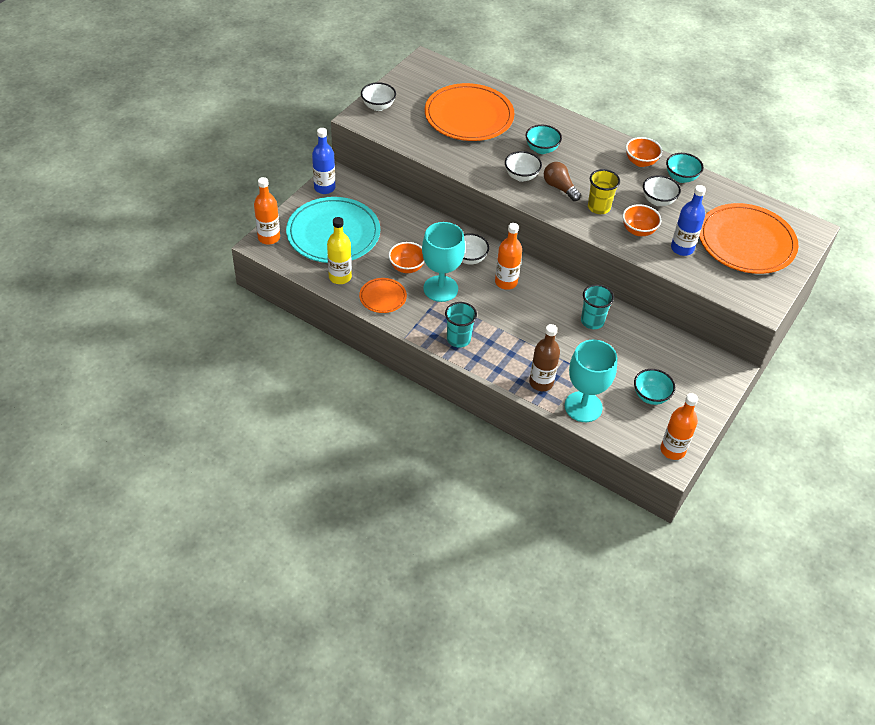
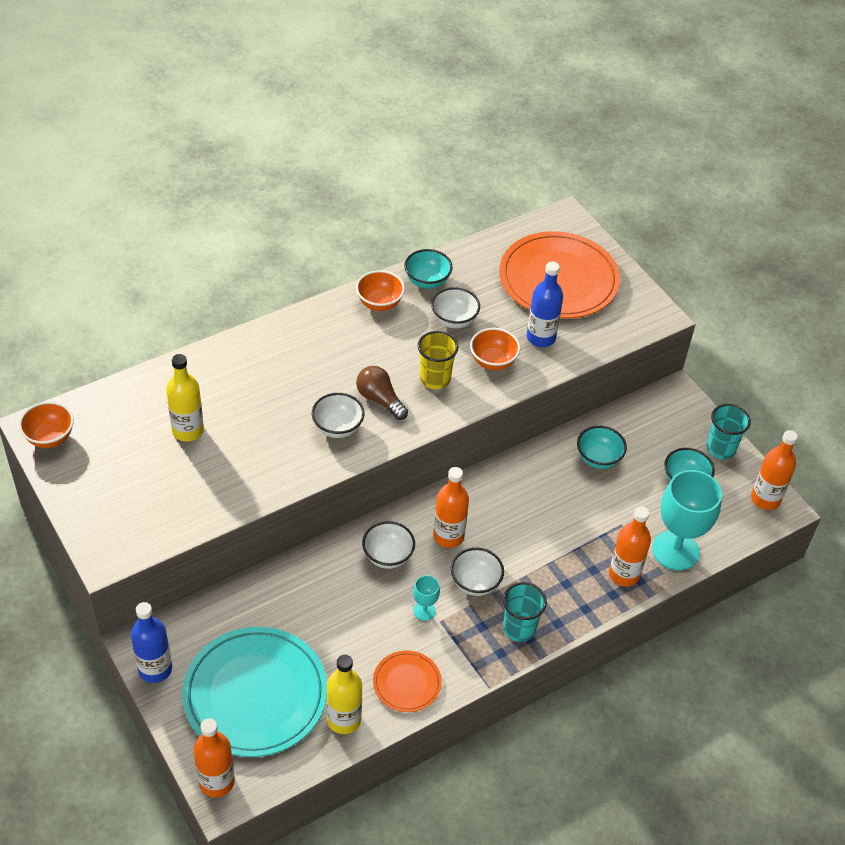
camera: 65 degrees left, 0 degrees up
white bowl [361,82,396,111] -> white bowl moved to [451,548,504,596]
orange bowl [388,242,425,273] -> orange bowl moved to [19,402,74,448]
turquoise goblet [422,222,465,302] -> turquoise goblet [413,575,440,621], size x0.45
orange plate [425,83,515,141] -> yellow bottle [166,354,204,442]
turquoise bowl [526,125,562,154] -> turquoise bowl moved to [577,426,627,469]
brown bottle [529,324,560,391] -> orange bottle [609,506,651,587]
brown light bulb [544,162,581,201] -> brown light bulb turned 60 degrees clockwise [356,366,408,420]
turquoise cup [581,284,614,329] -> turquoise cup moved to [706,404,751,459]

